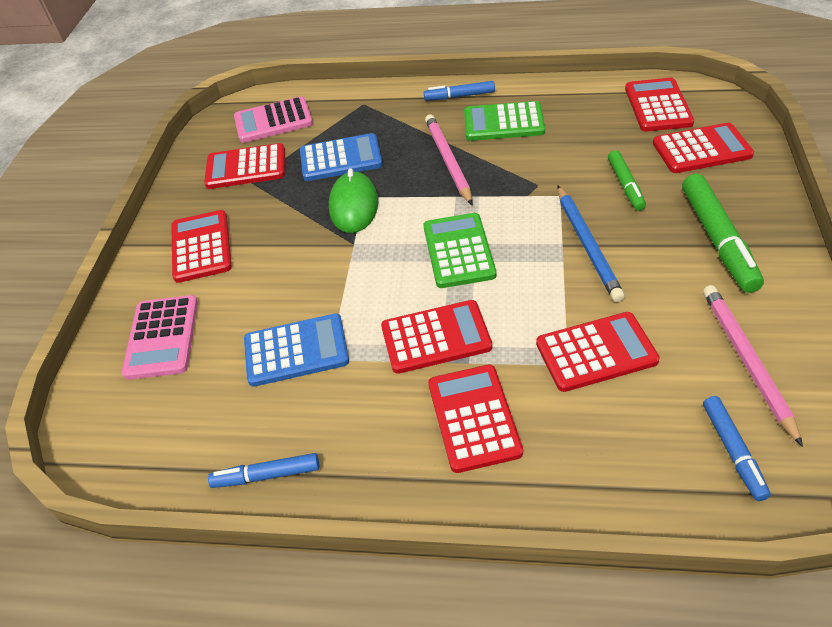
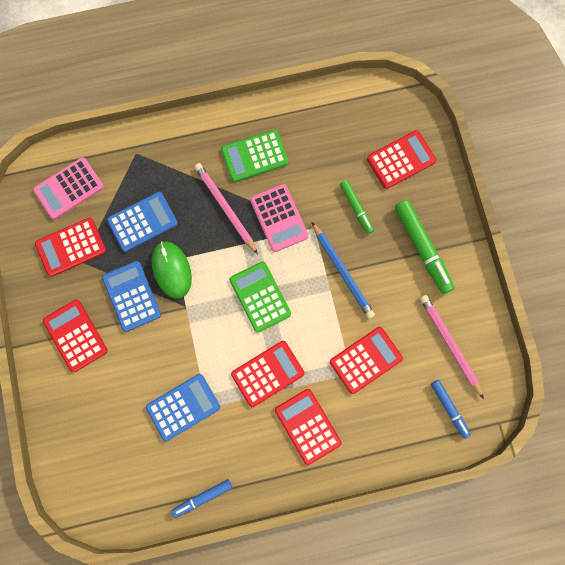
camera: 25 degrees left, 30 degrees up
pink calculator [122,295,198,380] -> pink calculator moved to [250,184,308,252]
blue marker [424,81,495,101] -> none
red calculator [625,78,694,132] -> none
none -> blue calculator [102,261,161,332]

